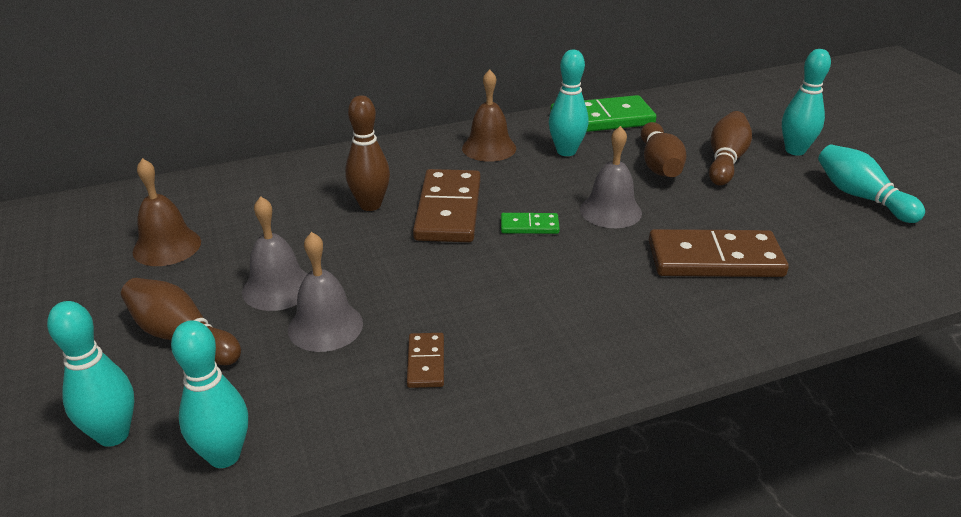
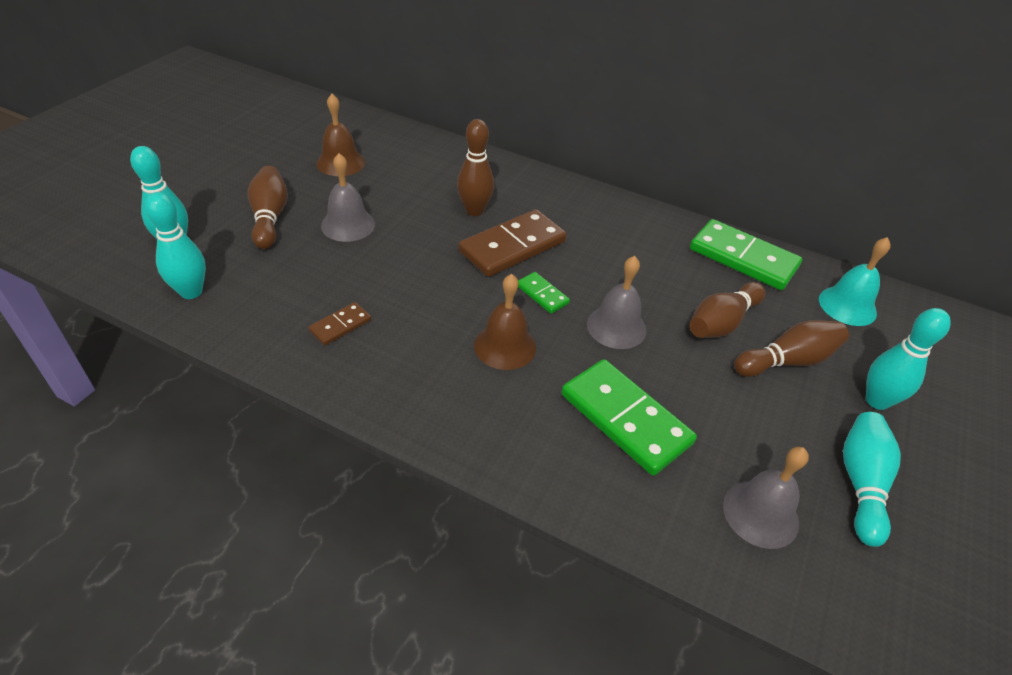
camera: 45 degrees right, 10 degrees up
grey bell [288,232,363,352] -> grey bell moved to [723,447,809,549]
brown bell [462,69,516,162] -> brown bell moved to [474,274,536,370]
turquoise bowling pin [549,50,589,156] -> none
brown domino [649,229,789,277] -> green domino [562,359,697,476]
none -> turquoise bell [819,237,891,326]

